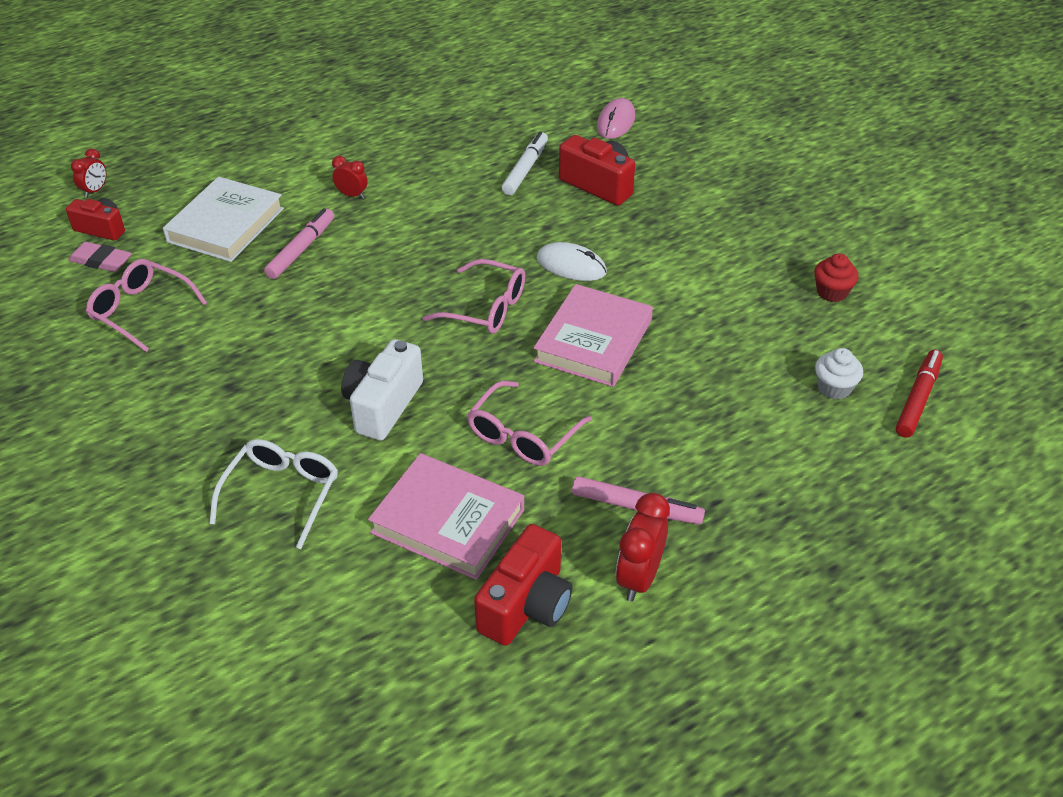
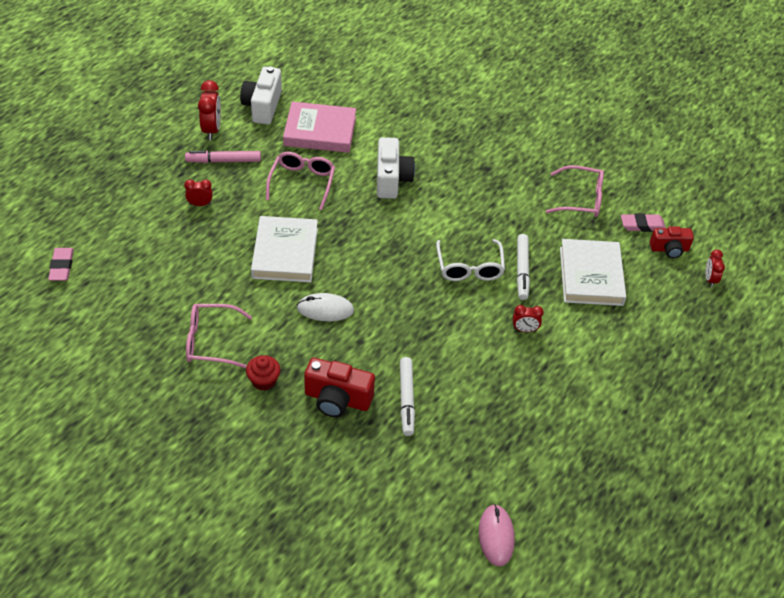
camera: 155 degrees right, 5 degrees up
white glasses [209,439,338,549] -> white glasses moved to [436,239,505,281]
pink marker [264,208,334,279] -> white marker [517,234,530,300]
pink glasses [422,259,525,334] -> pink glasses moved to [186,304,252,368]
red camera [474,524,572,646] -> white camera [240,66,282,125]
pink book [534,284,653,387] -> white book [251,216,318,283]
pink mouse [597,98,635,139] -> pink mouse moved to [479,504,515,566]
red cupcake [814,253,859,302] -> red cupcake moved to [246,355,280,390]
white cupcake [815,348,863,400] -> none
red marker [896,350,943,437] -> pink eraser [48,248,74,281]
none -> red clock [184,180,213,206]

